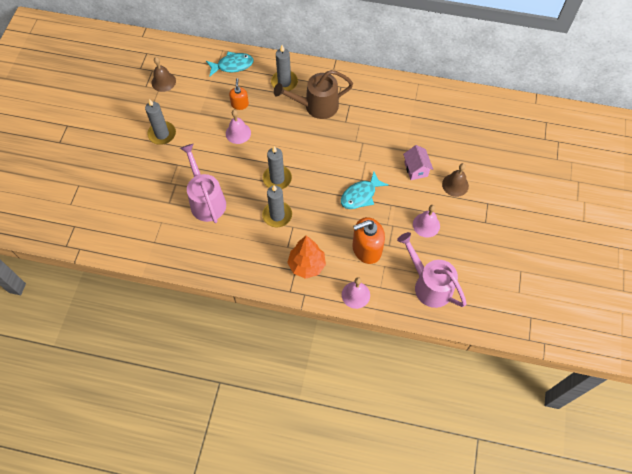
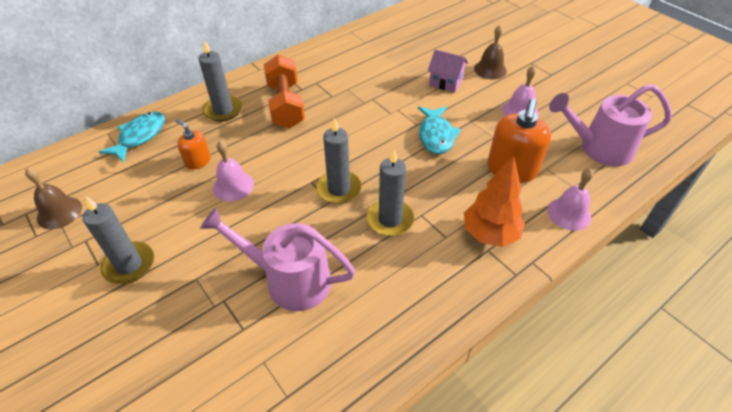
camera: 50 degrees left, 15 degrees down
brown watering can [274,70,353,119] -> orange dumbbell [264,55,305,128]

